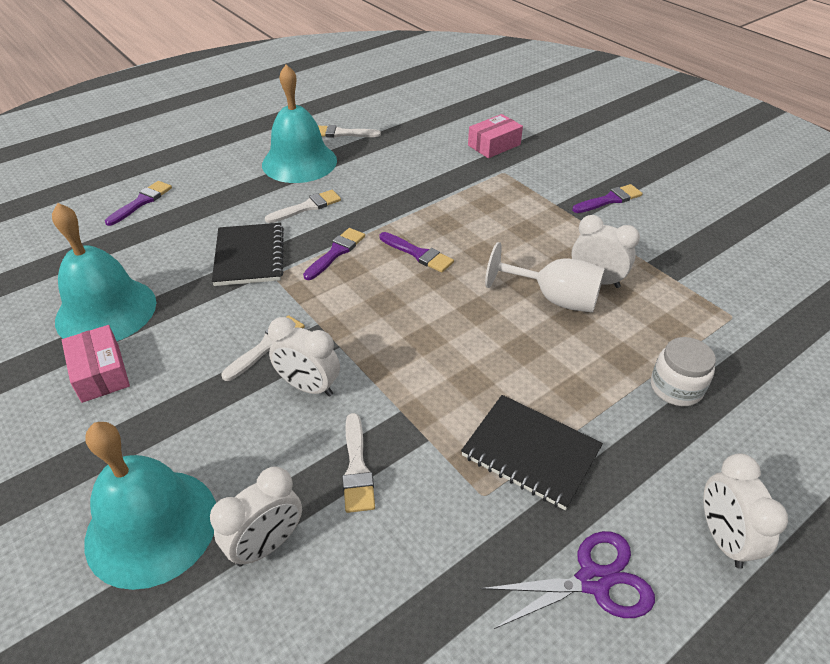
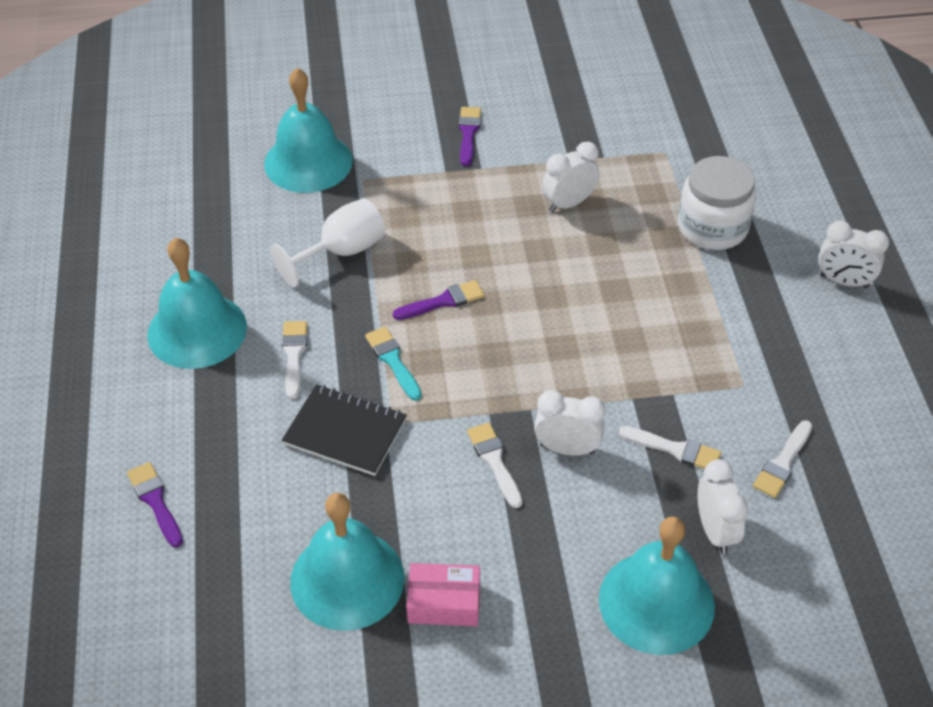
camera: 60 degrees left, 5 degrees up
white clock [268,317,340,397] -> white clock turned 135 degrees counterclockwise [534,390,605,455]
purple brush [303,228,365,280] -> turquoise brush [365,327,422,401]
white brush [318,125,381,138] -> white brush moved to [753,420,813,498]
black notebook [461,395,603,510] -> none
pink box [468,114,523,158] -> turquoise bell [264,68,353,193]
purple scissors [481,531,655,629] -> none
white goblet [485,242,605,313] -> white goblet moved to [271,198,385,287]
white jar [651,337,716,406] -> white jar [678,156,756,250], size x1.59

